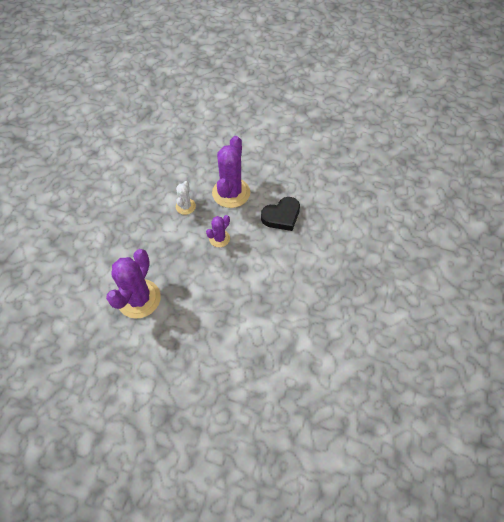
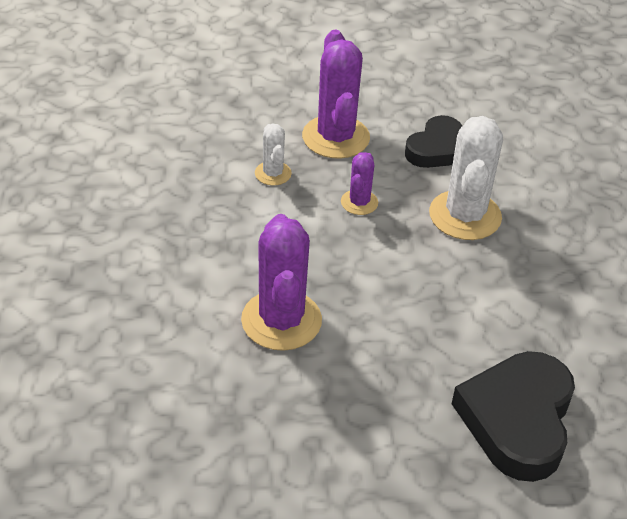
camera: 25 degrees left, 15 degrees down
none -> white cactus [429,116,503,240]
none -> black heart [452,351,575,482]

